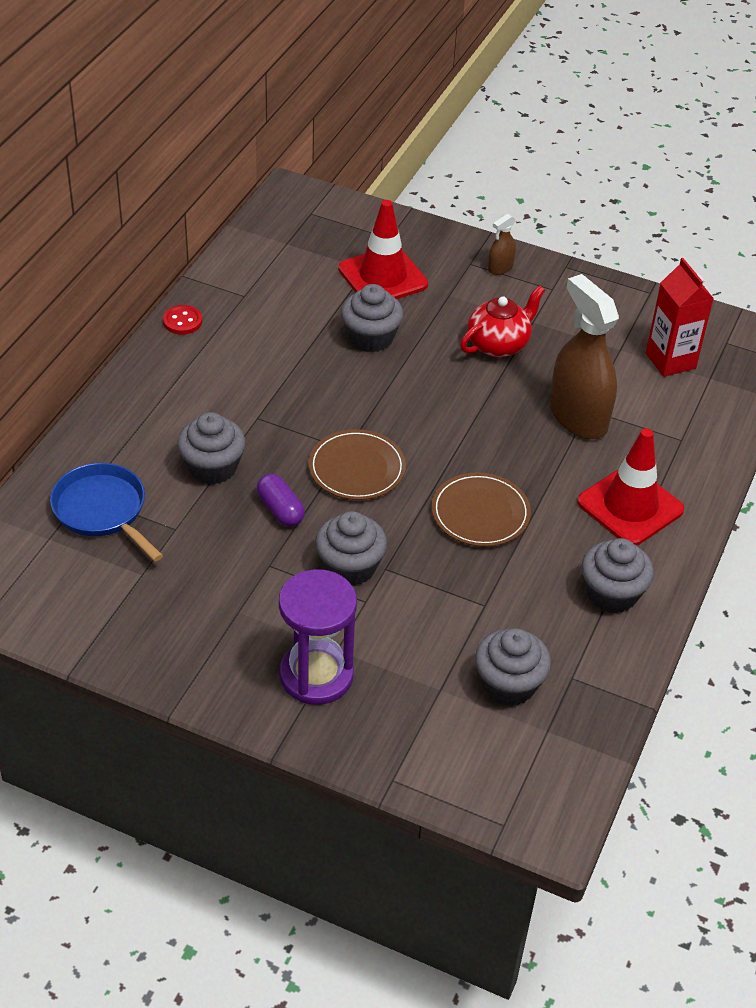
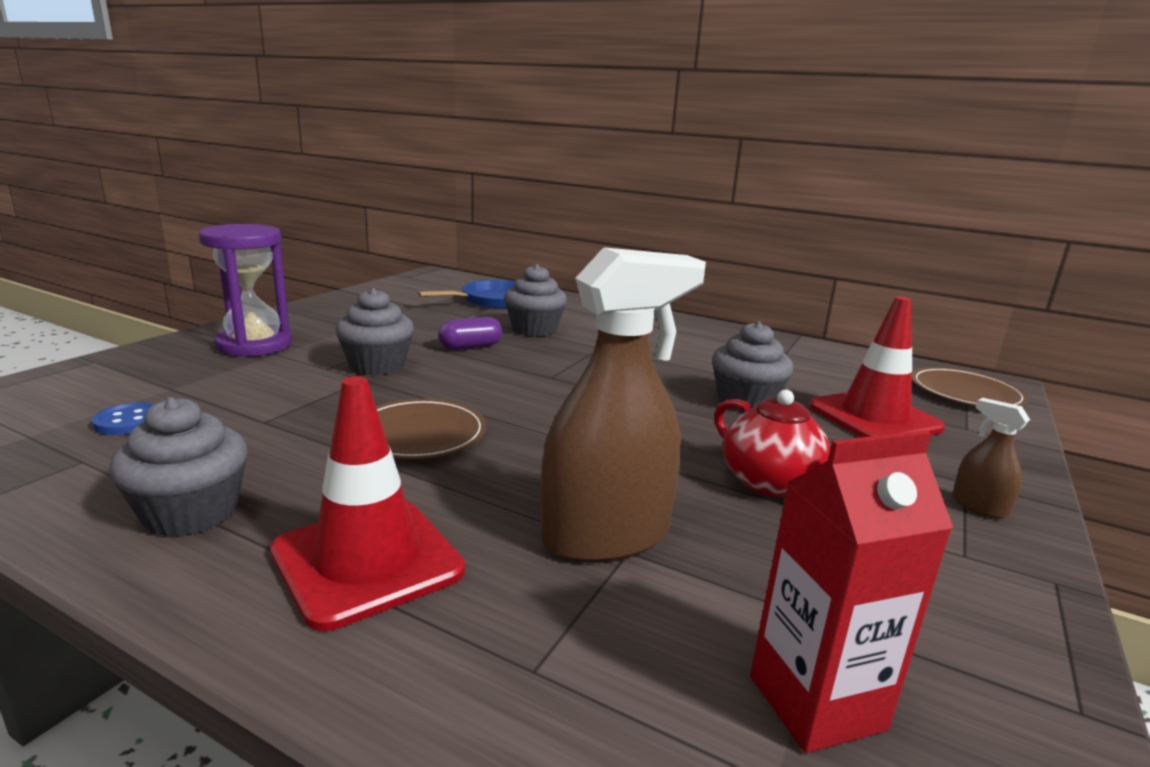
camera: 95 degrees right, 25 degrees down
red button [163,305,202,335] -> none
brown plate [309,429,406,500] -> brown plate moved to [911,367,1029,406]
grey cupcake [475,628,551,706] -> blue button [92,402,154,435]

